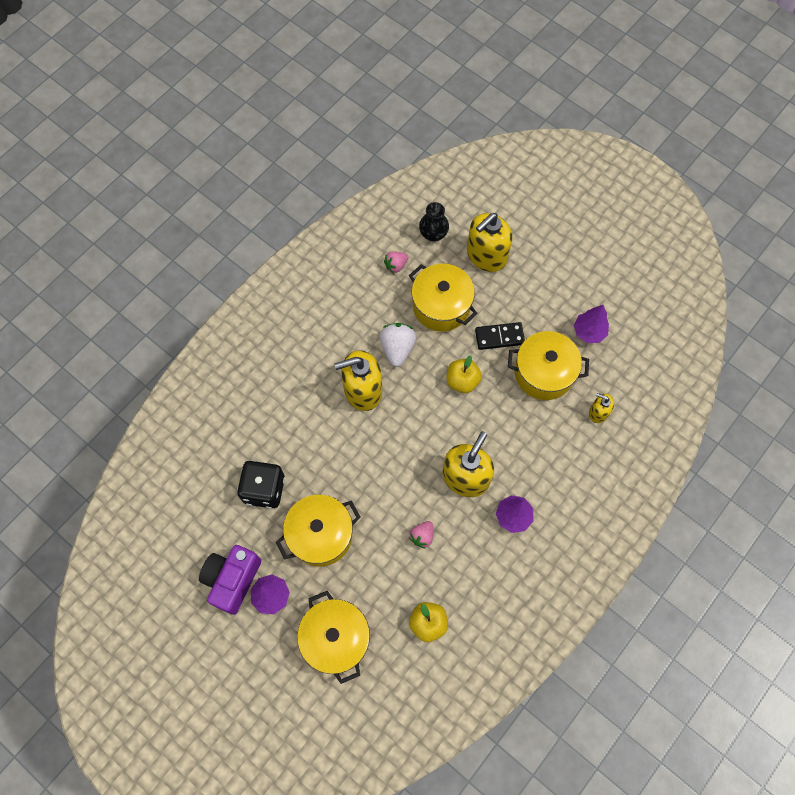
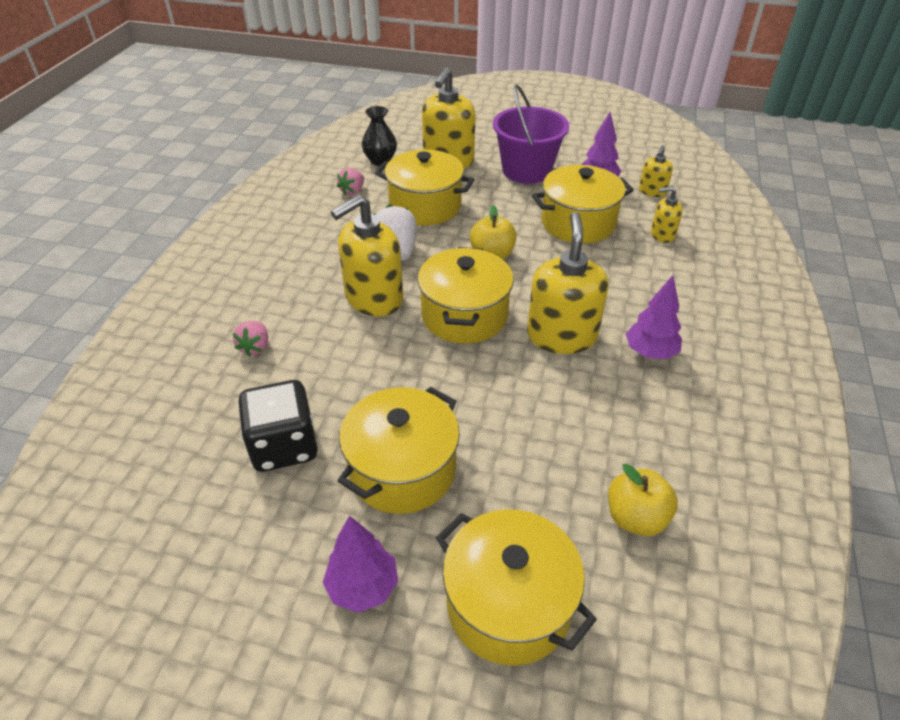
camera: 25 degrees left, 25 degrees down
purple camera [199,545,261,615] -> none
pink strawberry [409,521,433,549] -> pink strawberry moved to [233,321,268,357]
black domino [475,322,525,350] -> none
none -> yellow pot [417,247,514,344]
none -> purple bucket [493,85,569,184]
none -> yellow soap dispenser [639,146,673,197]

